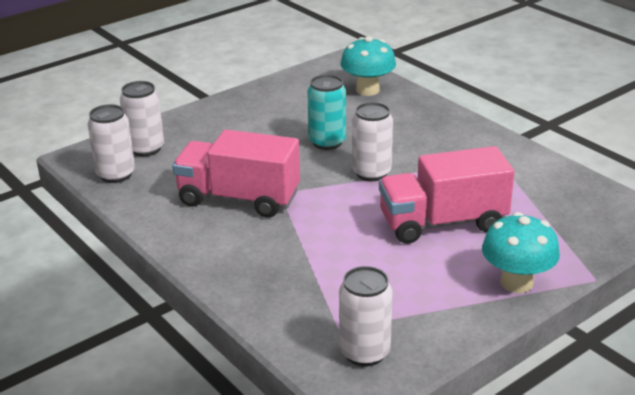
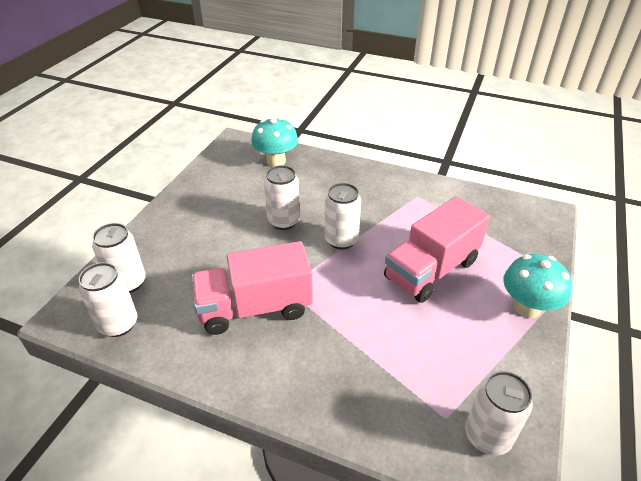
camera: 30 degrees left, 10 degrees up
turquoise can [307,75,346,150] -> white can [264,165,300,230]

